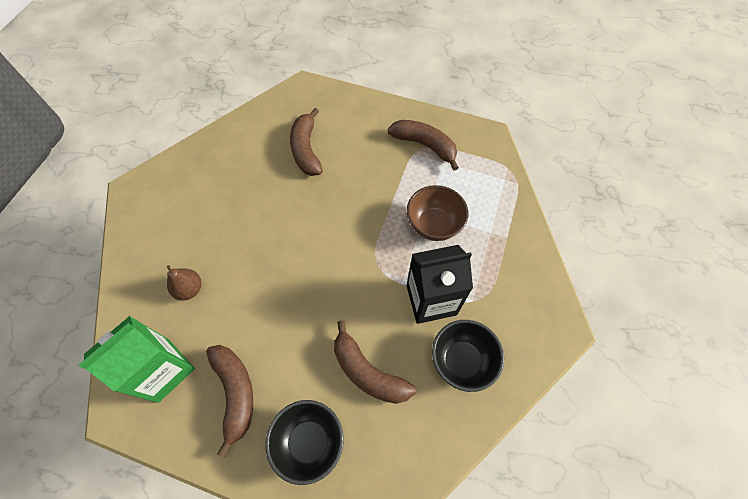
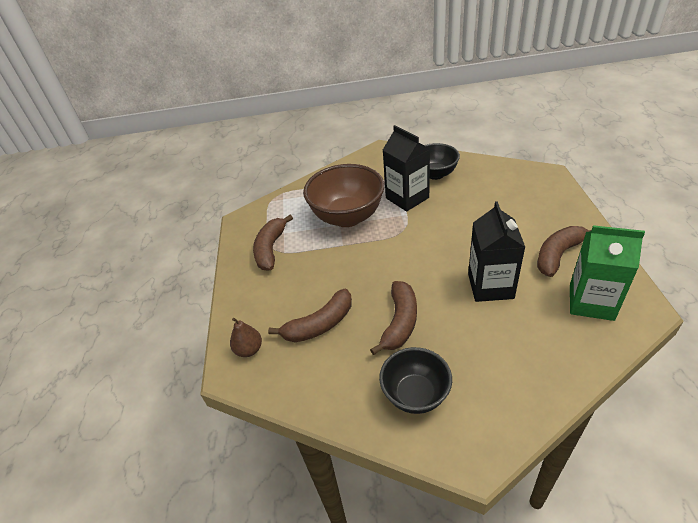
camera: 110 degrees left, 20 degrees down
brown pear [167,265,201,300] -> brown pear moved to [230,318,262,357]
black bowl [265,400,344,485] -> black bowl moved to [379,347,452,414]
brown banana [334,320,416,404] -> brown banana moved to [370,281,417,355]
brown bowl [407,185,468,241] -> brown bowl [303,164,384,227], size x1.60
none -> black carton [468,201,525,302]

